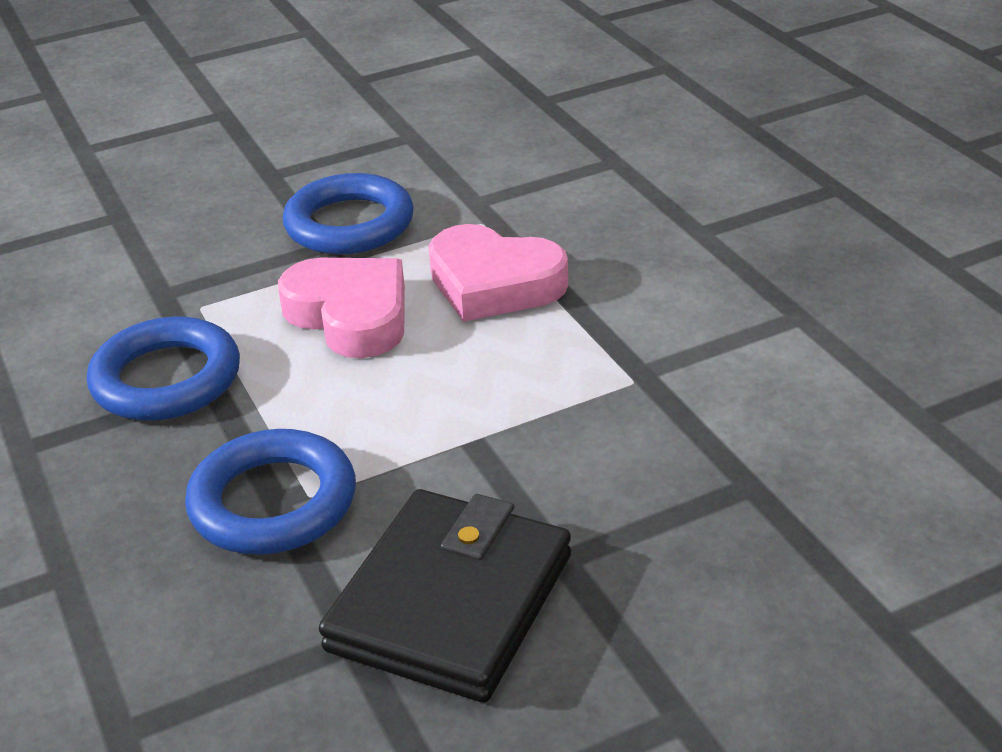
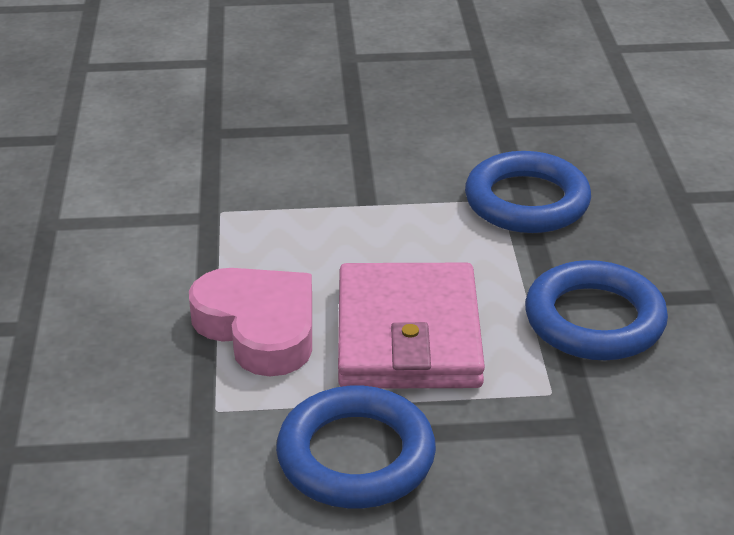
camera: 160 degrees left, 0 degrees up
pink heart [278,258,405,358] -> pink wallet [338,263,485,388]
black wallet [319,489,571,703] -> none

